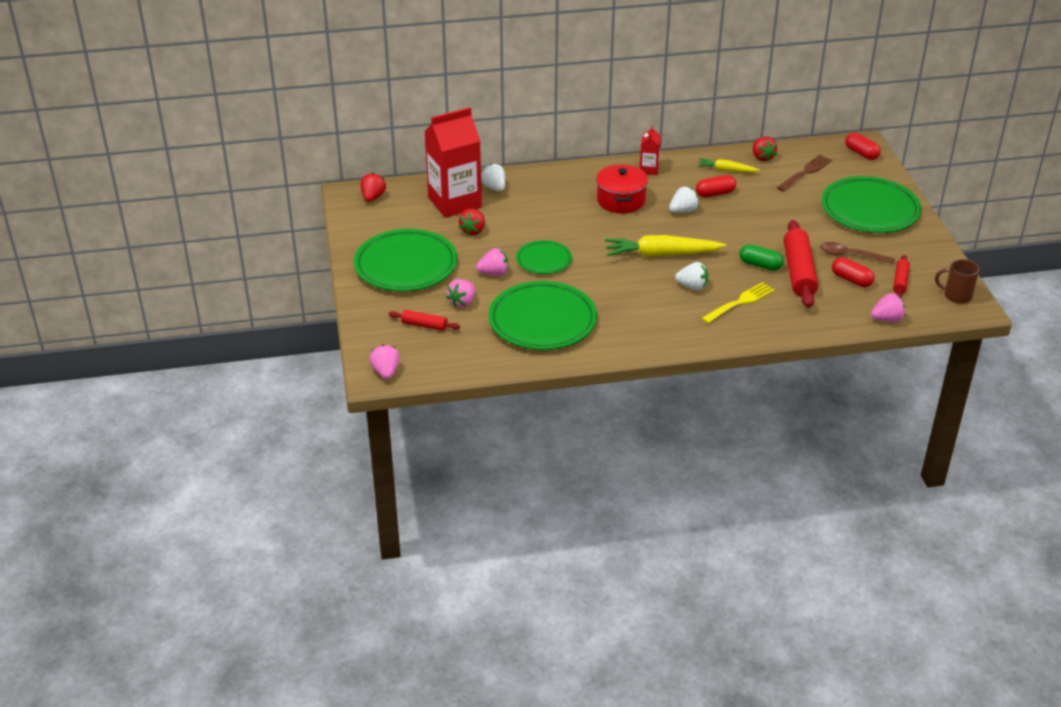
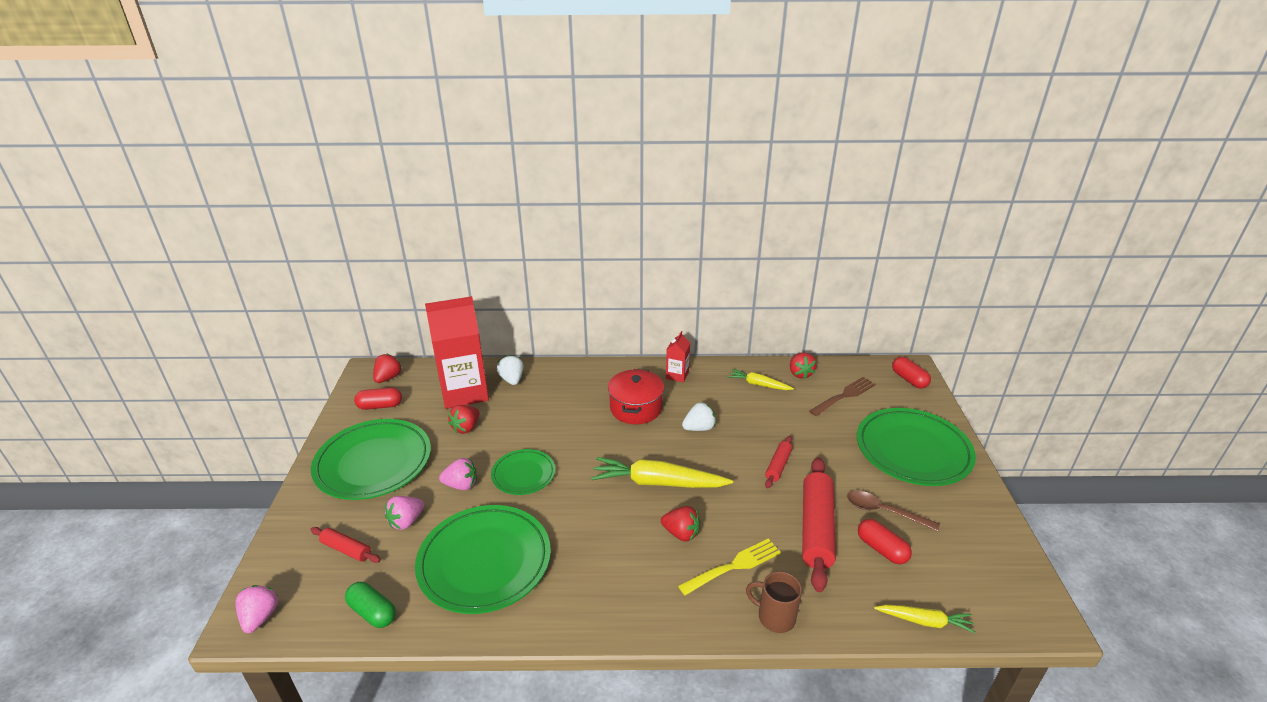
camera: 10 degrees right, 5 degrees down
white strawberry [675,262,708,290] -> red strawberry [661,506,700,542]
red capsule [696,175,736,198] -> red capsule moved to [354,388,402,410]
green capsule [739,244,784,271] -> green capsule moved to [345,582,396,628]
pink strawberry [871,293,905,322] -> yellow carrot [874,605,975,633]
red rolling pin [893,255,910,297] -> red rolling pin moved to [765,436,792,488]
brown mug [935,259,979,304] -> brown mug moved to [746,571,802,633]

